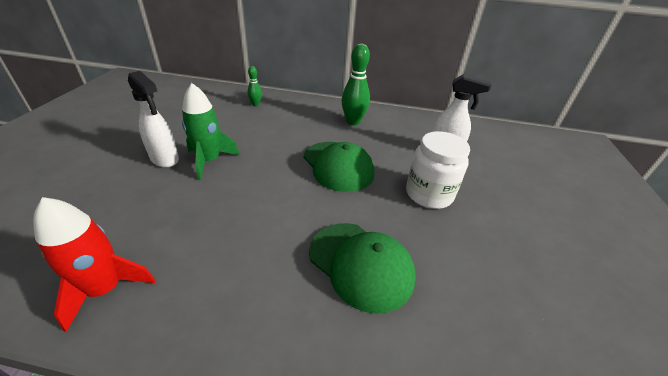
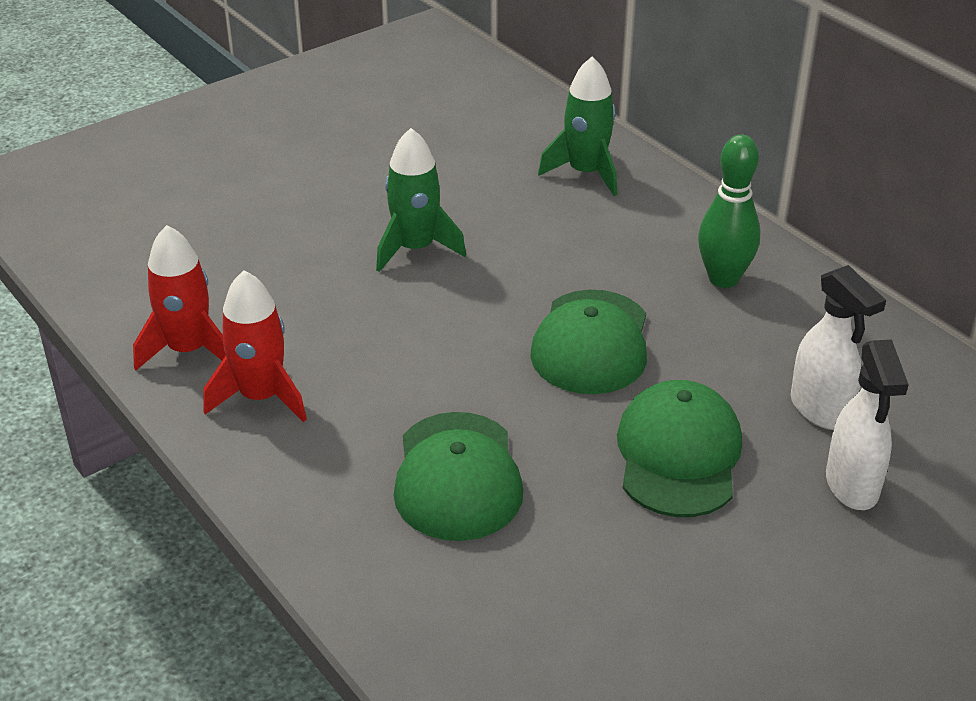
camera: 45 degrees right, 0 degrees up
white spray bottle [128,71,179,168] -> white spray bottle moved to [826,340,909,510]
green bowling pin [247,66,262,106] -> green rocket [538,56,617,196]
white jar [406,131,470,209] -> green cap [617,380,742,517]
none -> red rocket [203,270,307,422]

